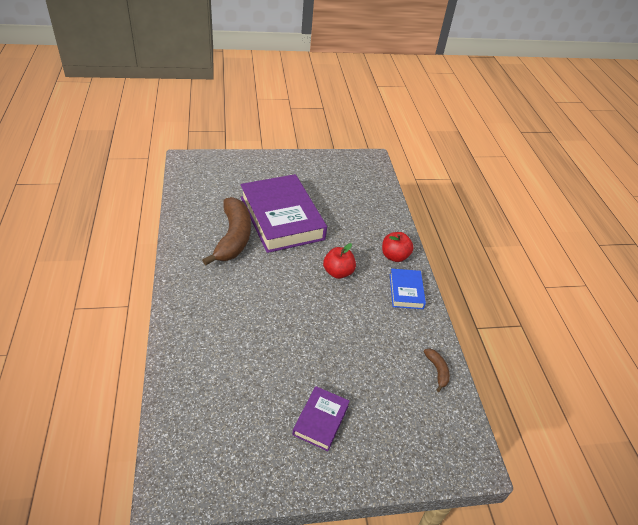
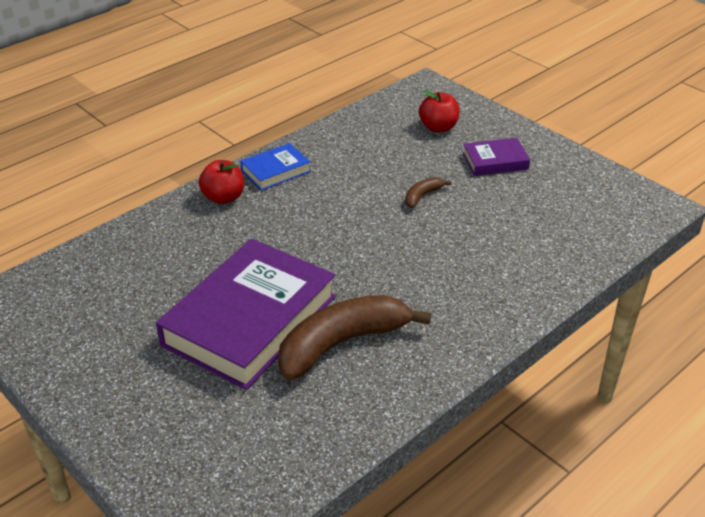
camera: 120 degrees left, 5 degrees down
red apple [323,243,356,279] -> red apple moved to [419,90,460,132]
brown banana [424,349,450,392] -> brown banana moved to [405,177,451,208]

